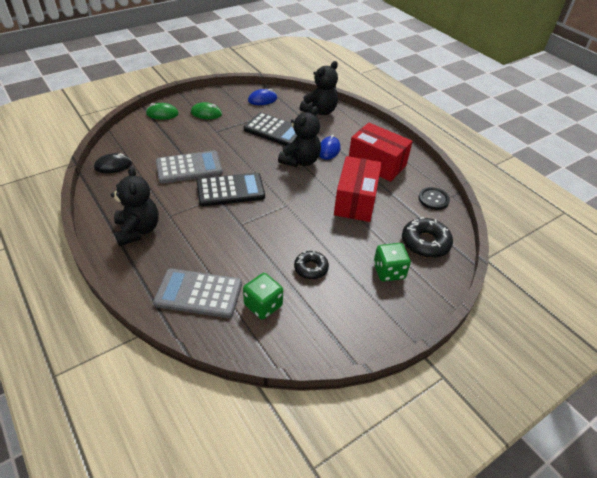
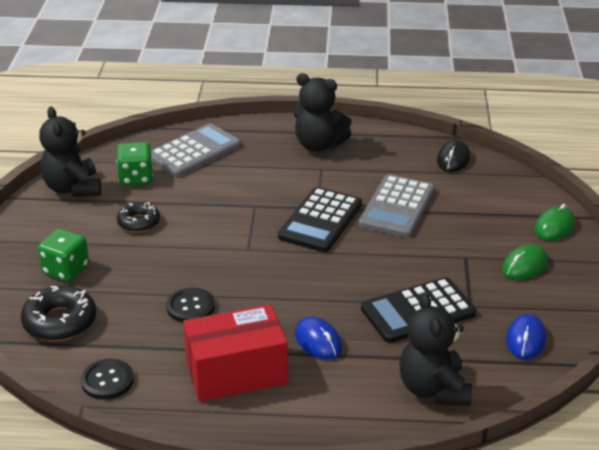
camera: 130 degrees right, 10 degrees down
black teddy bear [278,106,321,167] -> black teddy bear moved to [39,107,101,197]
red box [334,156,382,222] -> black button [166,288,215,323]

